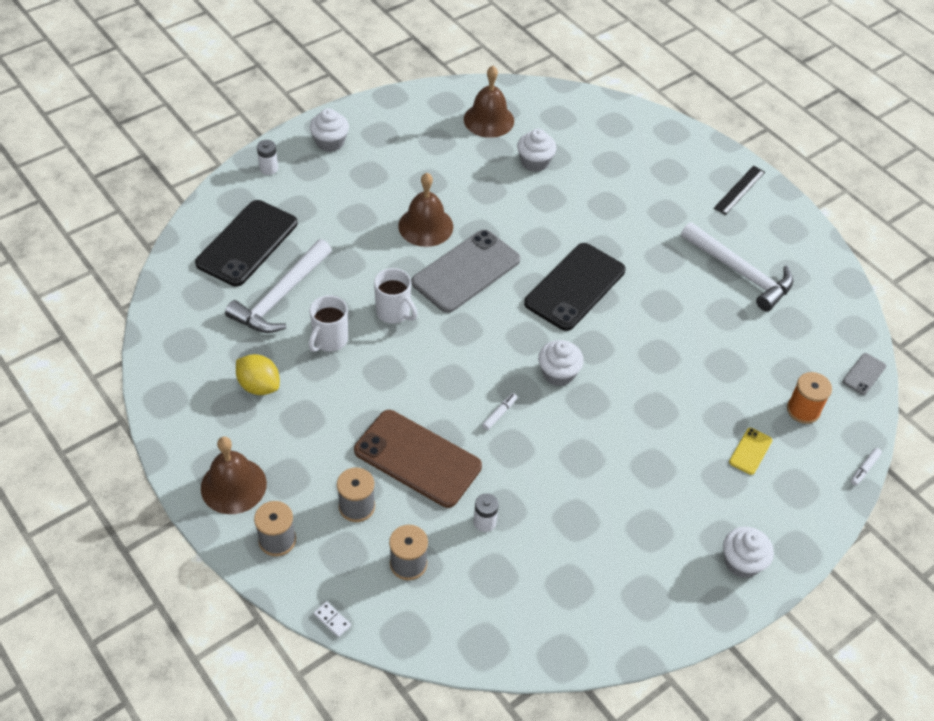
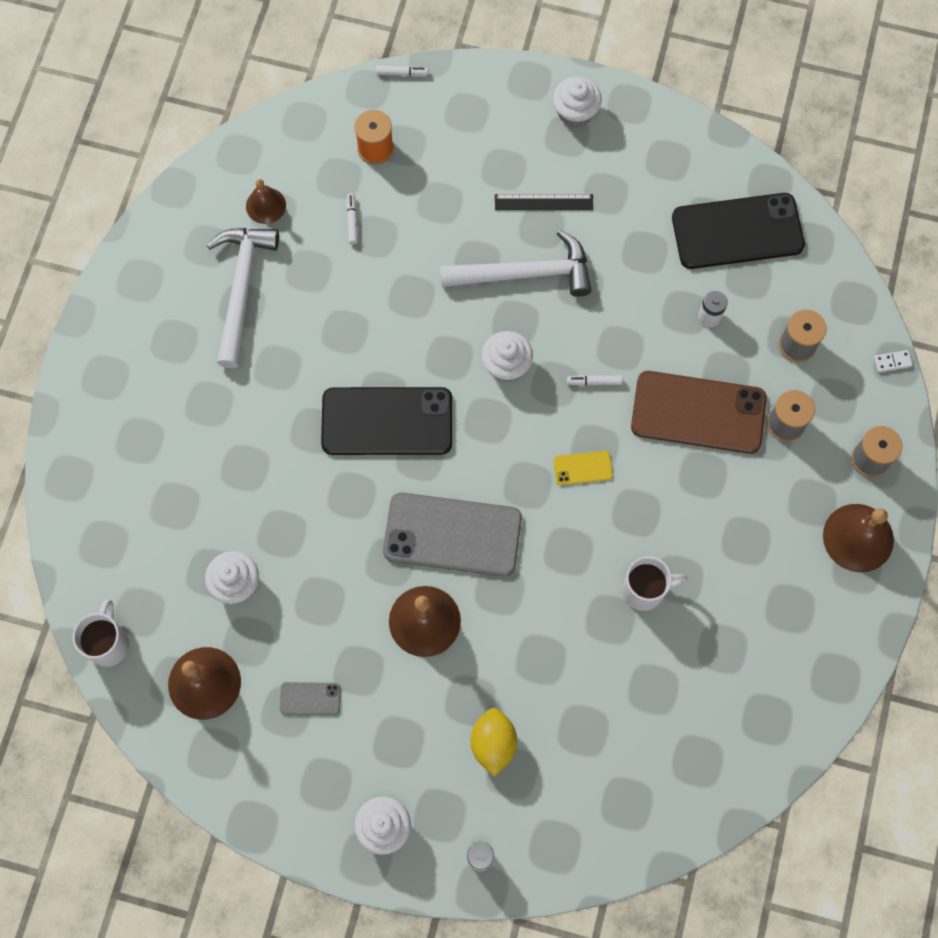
camera: 125 degrees left, 20 degrees up
black phone [195,200,297,287] -> black phone moved to [672,193,805,269]
white hammer [225,239,332,333] -> white hammer moved to [440,230,592,297]
yellow lemon [236,354,280,395] -> yellow lemon moved to [470,708,517,777]
white domino [314,602,351,637] -> white domino turned 75 degrees clockwise [874,350,913,373]
brown phone [354,410,482,508] -> brown phone turned 75 degrees counterclockwise [631,371,767,454]
white mug [374,268,417,324] -> white mug moved to [72,599,129,667]
black ruler [714,166,765,215] -> black ruler moved to [495,194,593,210]
yellow phone [729,428,772,475] -> yellow phone moved to [553,451,613,485]
grey phone [843,353,886,395] -> grey phone moved to [280,682,341,715]
none -> brown bell [246,179,286,224]
none -> white marker [346,193,358,245]

